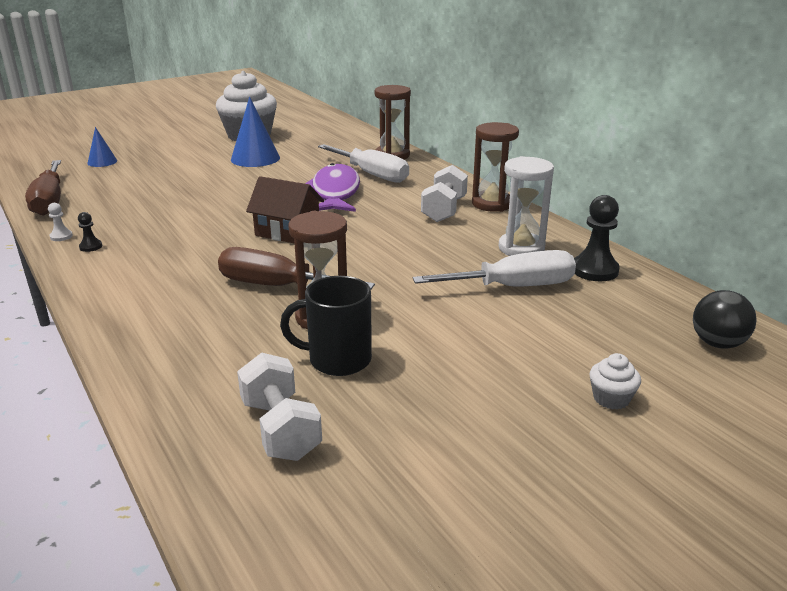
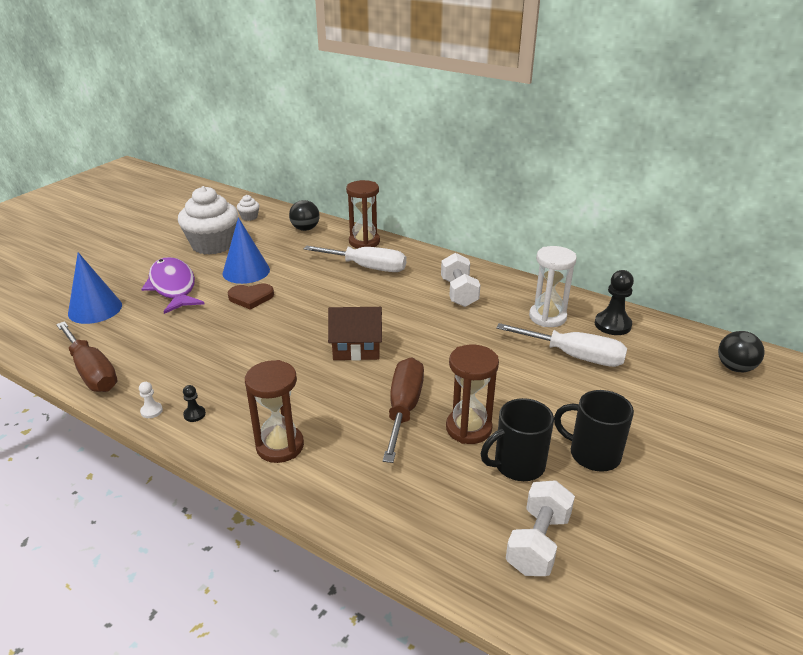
camera: 25 degrees left, 5 degrees up
blue cone [87,127,117,167] -> blue cone [68,252,122,324], size x1.75
brown screwdriver [218,247,375,289] -> brown screwdriver turned 105 degrees clockwise [383,357,424,463]
white dumbbell [237,353,322,461] -> white dumbbell turned 75 degrees clockwise [506,480,575,576]
purple fish [305,163,360,212] -> purple fish moved to [141,257,205,314]
white screwdriver [413,250,576,287] -> white screwdriver turned 60 degrees clockwise [496,323,628,367]
brown hourglass [472,122,519,212] -> brown hourglass moved to [245,360,304,463]
white cupcake [590,353,641,409] -> white cupcake moved to [237,195,259,221]
none -> brown heart [228,283,274,310]
none -> black ball [289,200,319,231]
none -> black mug [554,390,634,472]

